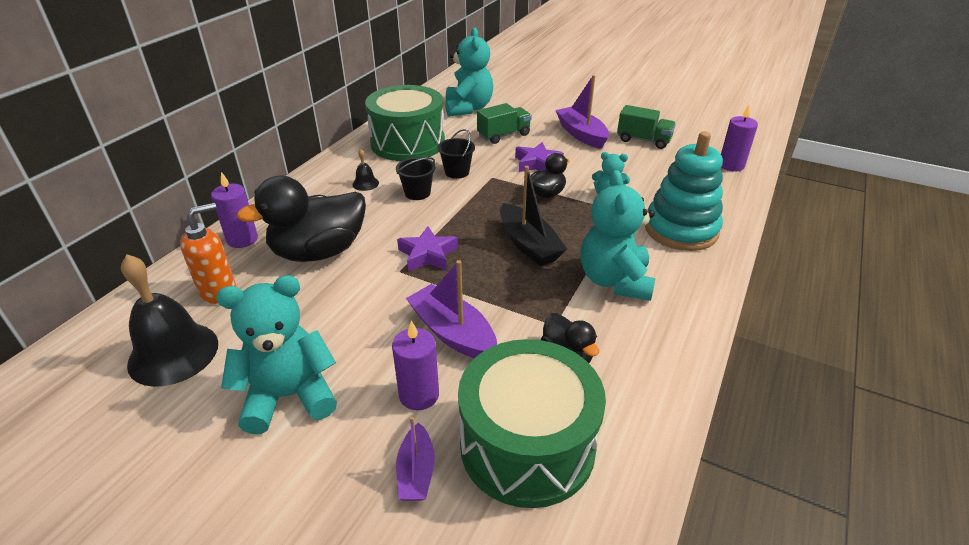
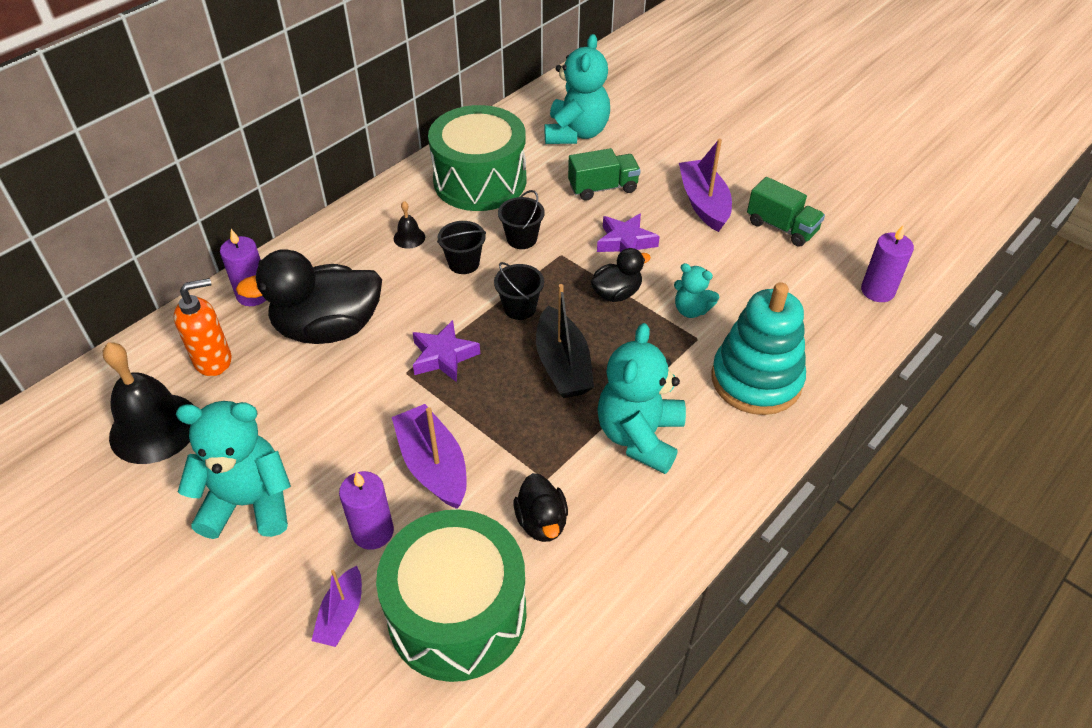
camera: 15 degrees right, 10 degrees up
none -> black bucket [494,262,544,320]

